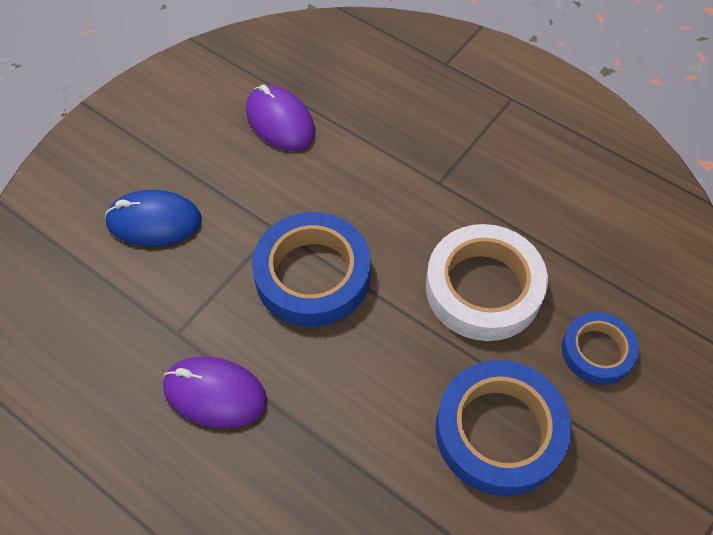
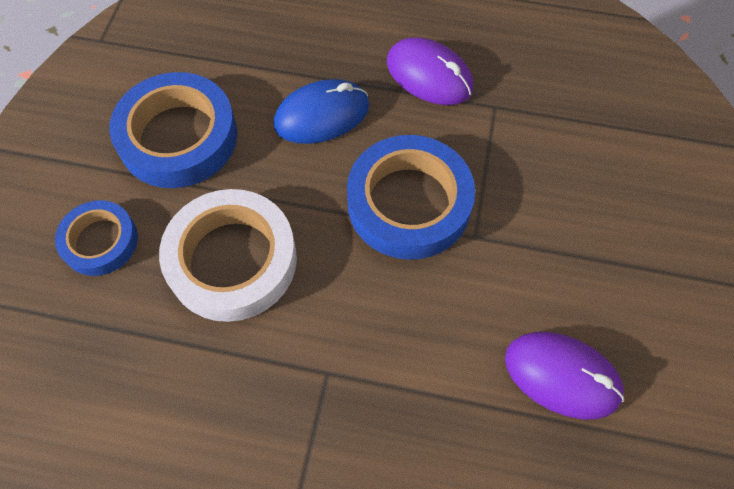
camera: 155 degrees right, 5 degrees up
blue mouse [105,190,202,246] -> blue mouse moved to [273,79,369,144]
purple mouse [163,356,267,428] -> purple mouse turned 45 degrees clockwise [387,38,473,105]

